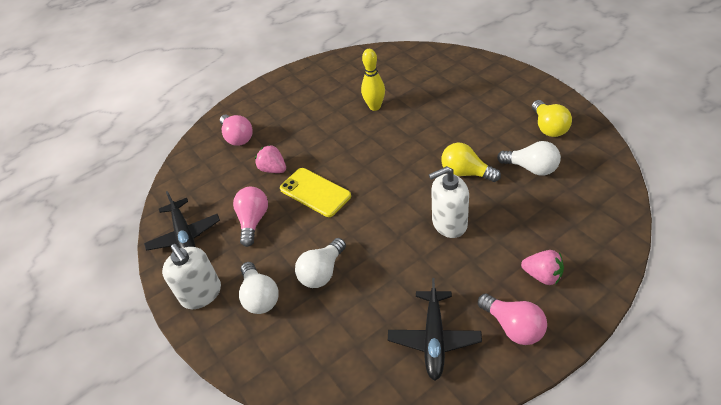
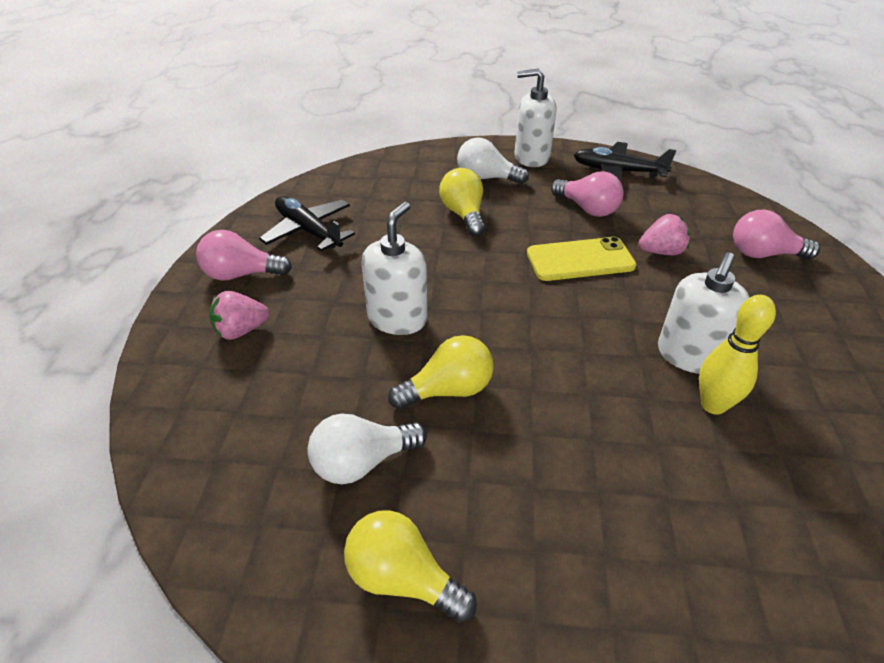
camera: 125 degrees right, 5 degrees down
white light bulb [295,238,346,288] -> yellow light bulb [439,168,485,236]
none -> white soap dispenser [658,252,750,374]

